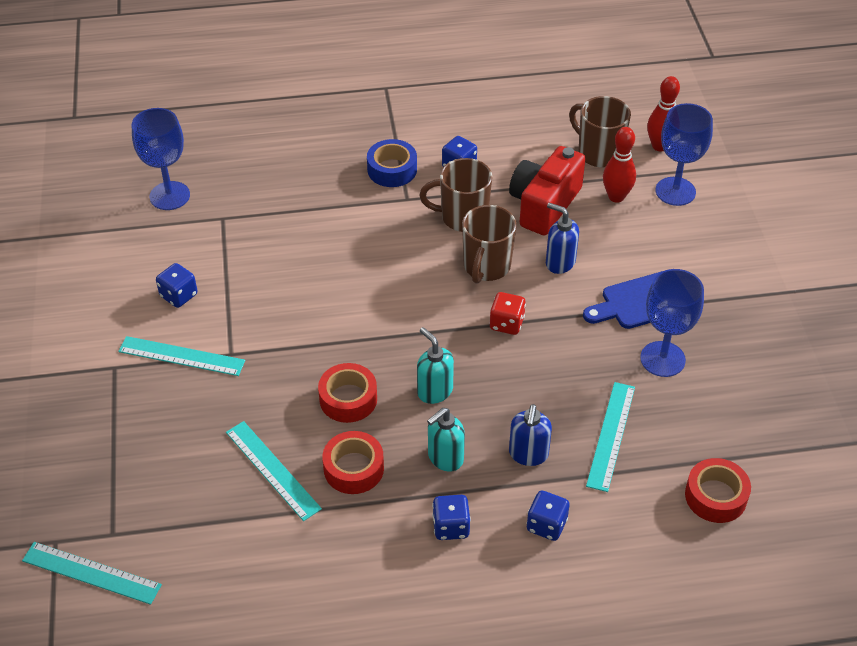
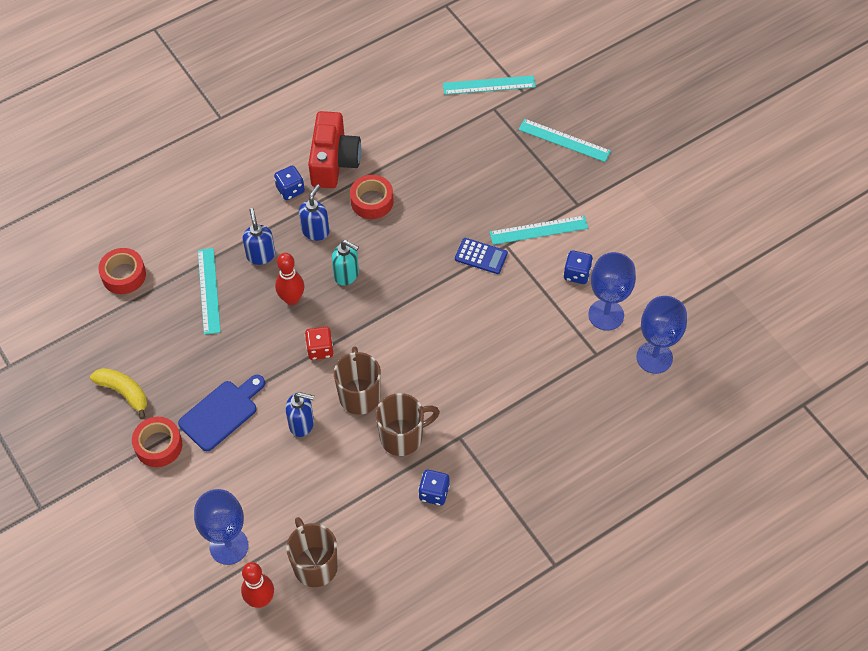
camera: 155 degrees right, 10 degrees up
turquoise ruler [226,421,322,521] -> turquoise ruler moved to [518,119,611,162]
red tape [318,363,377,423] -> red tape moved to [132,417,182,467]
blue tape [367,139,417,187] -> none
turquoise soap dispenser [427,408,465,472] -> blue soap dispenser [299,184,329,241]
red camera [509,146,586,235] -> red camera moved to [308,111,361,188]
blue dice [527,490,570,541] -> none
brown mug [569,96,631,167] -> brown mug turned 135 degrees counterclockwise [286,517,338,587]
red bowling pin [603,127,636,203] -> red bowling pin moved to [275,253,305,305]
blue goblet [640,269,704,377] -> blue goblet moved to [588,252,636,331]
none -> yellow banana [90,368,147,419]
none -> blue calculator [455,238,508,274]

